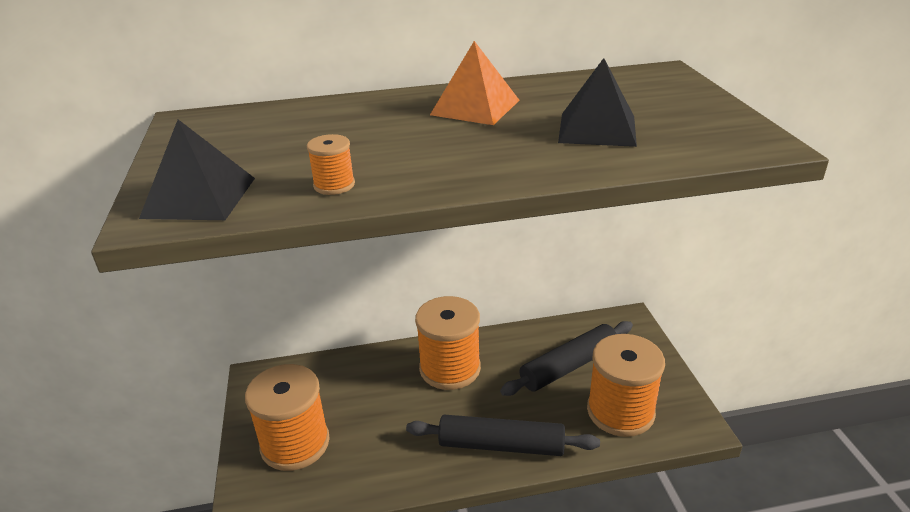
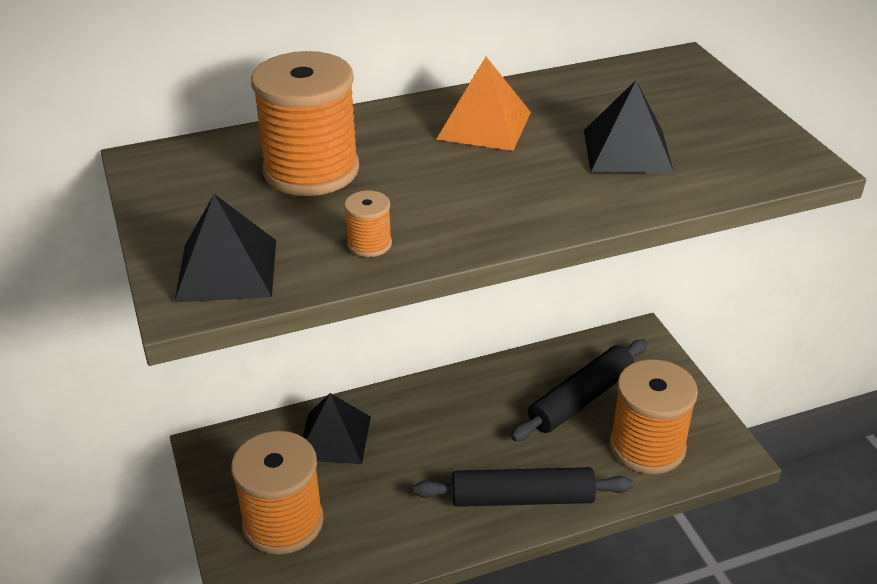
camera: 10 degrees left, 5 degrees up
orange spool [415,296,481,390] -> orange spool moved to [251,51,359,196]
none -> black pyramid [303,393,371,464]

